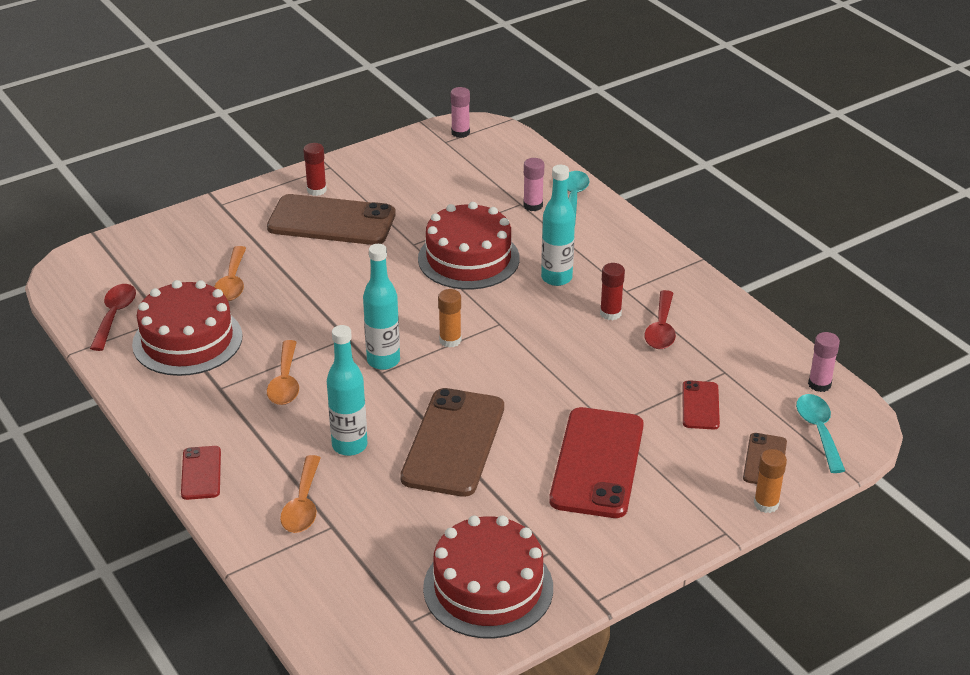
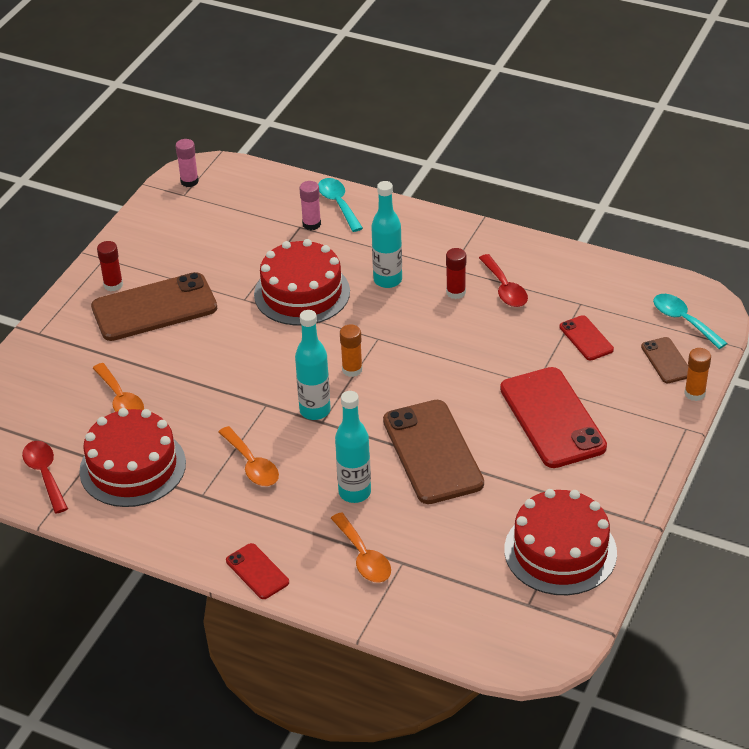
camera: 30 degrees left, 5 degrees up
pink glue stick [808,332,840,392] -> none

